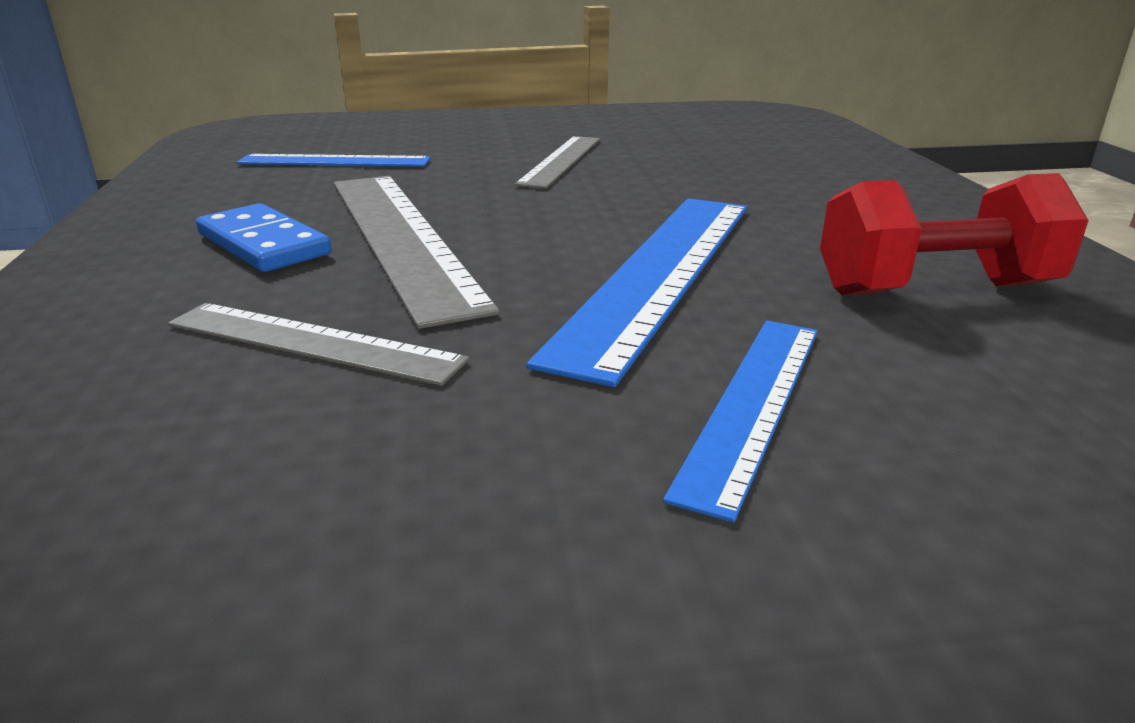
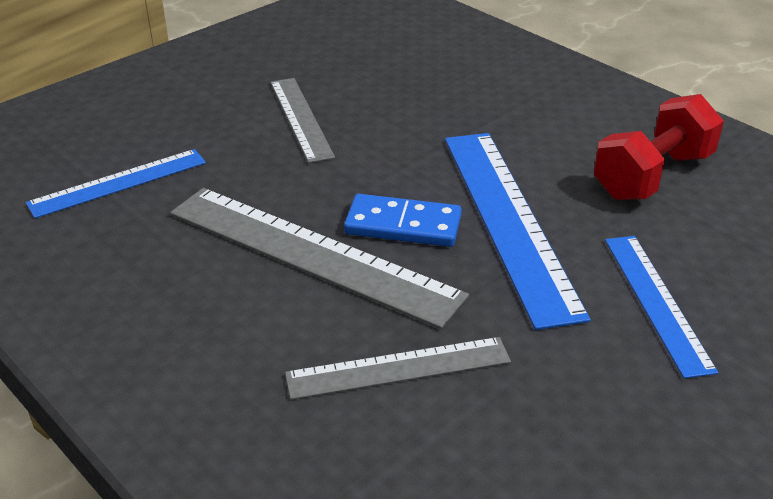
camera: 35 degrees left, 10 degrees up
blue domino [196,203,331,272] -> blue domino moved to [344,194,462,247]

